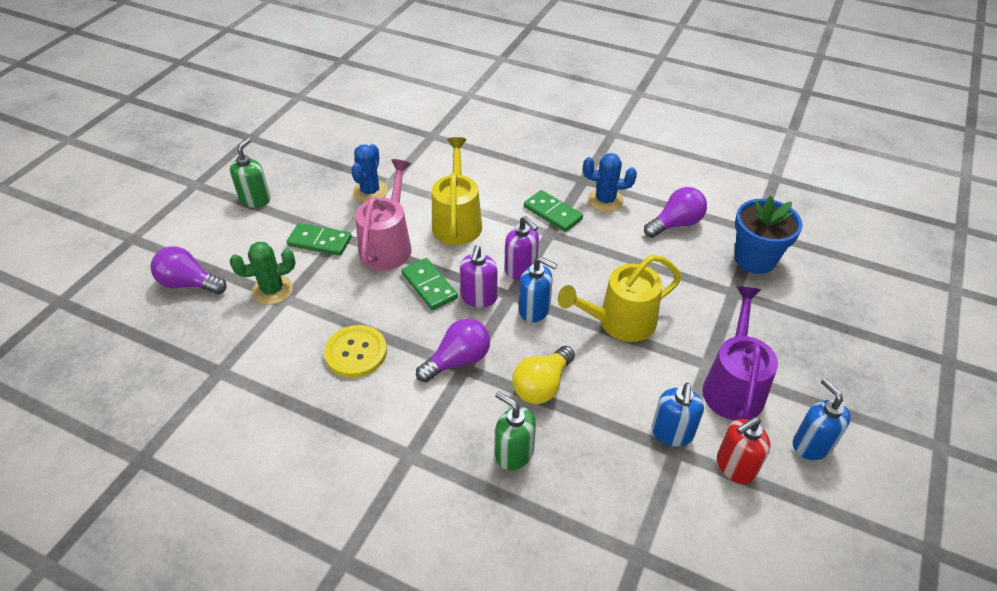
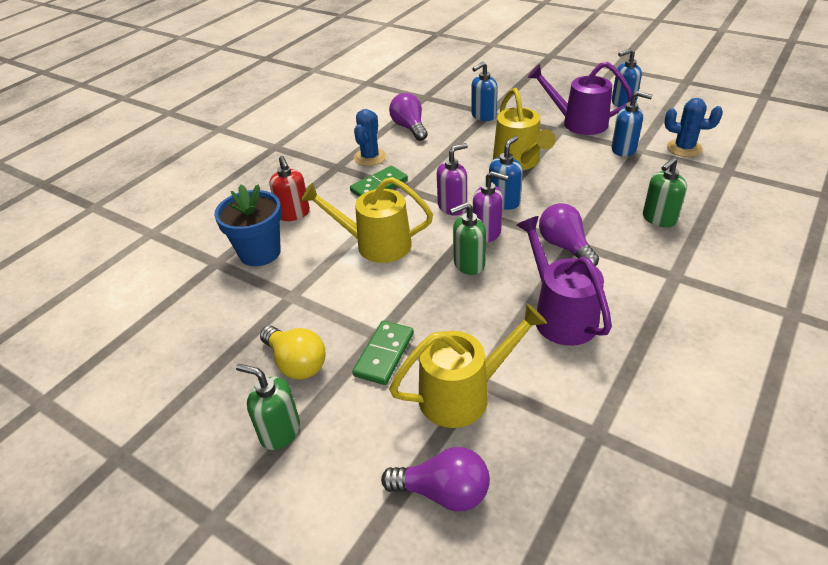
camera: 80 degrees left, 5 degrees down
purple light bulb [151,246,227,294] -> purple light bulb turned 105 degrees counterclockwise [381,447,490,512]
green cactus [230,242,295,305] -> yellow watering can [389,304,547,428]
yellow button [324,325,387,378] -> purple watering can [516,216,612,346]
blue cactus [351,144,388,202] -> blue cactus moved to [664,98,723,157]
pink watering can [355,159,411,270] -> none
green domino [401,258,458,310] -> green soap dispenser [450,202,486,275]
yellow light bulb [512,346,575,404] -> yellow light bulb moved to [260,326,325,379]
red soap dispenser [717,417,771,484] -> red soap dispenser moved to [269,156,310,221]
blue flower pot [735,196,803,274] -> blue flower pot moved to [214,184,282,266]
none -> blue soap dispenser [471,62,498,121]

